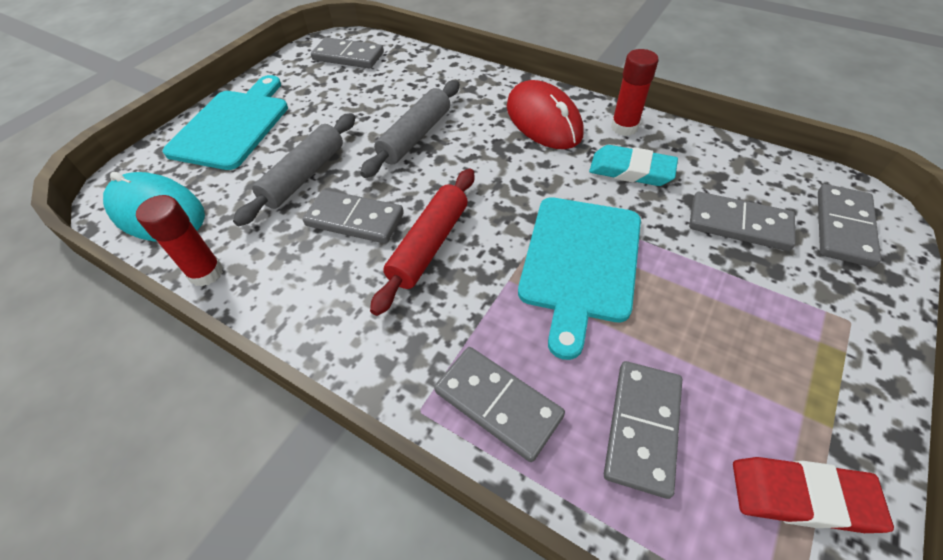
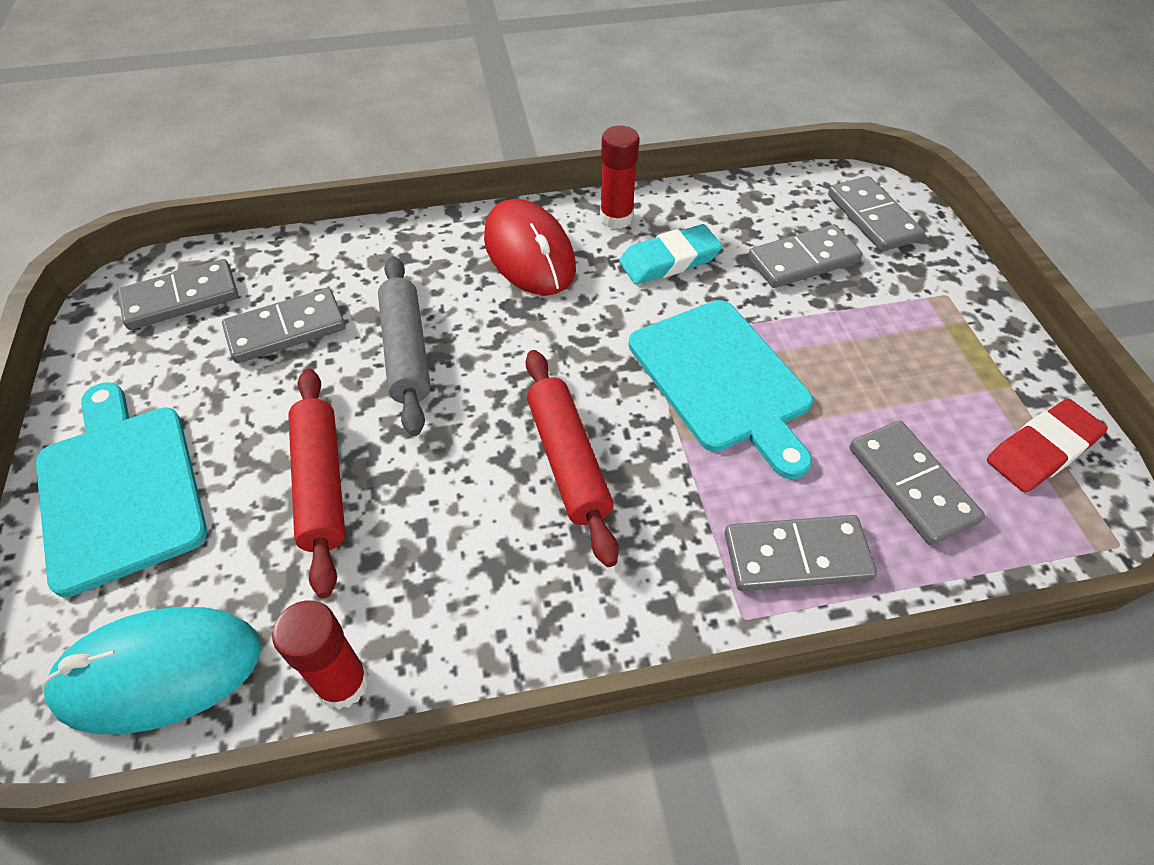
camera: 45 degrees left, 0 degrees up
grey rolling pin [233,113,356,226] -> red rolling pin [288,368,345,598]
grey domino [303,190,404,244] -> grey domino moved to [222,288,346,363]
red mouse [507,80,584,149] -> red mouse turned 45 degrees clockwise [484,199,576,296]

